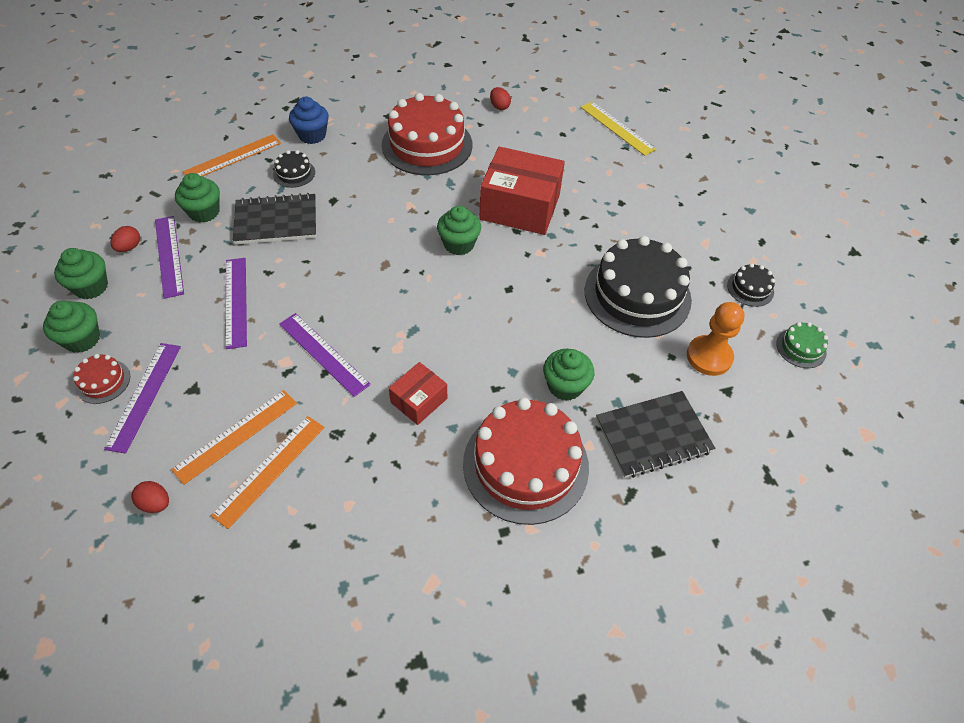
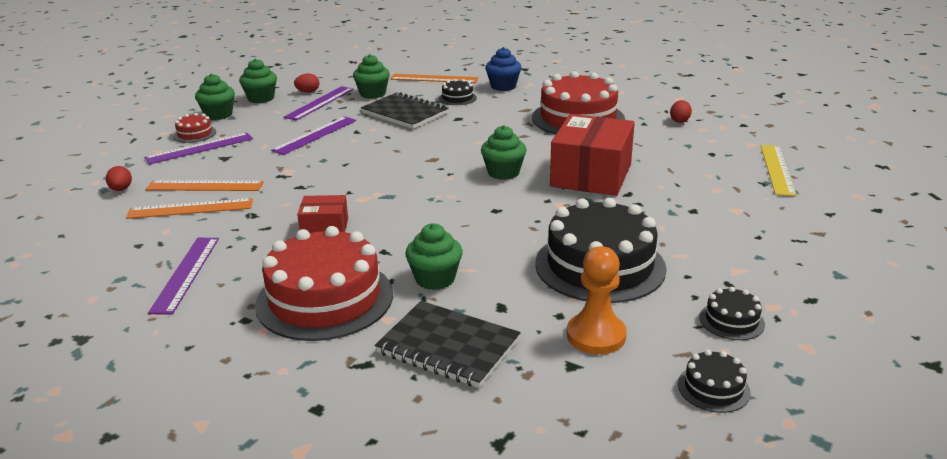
camera: 50 degrees right, 25 degrees down
purple ruler [279,313,371,397] -> purple ruler moved to [148,238,219,315]
red box [479,147,565,235] -> red box turned 45 degrees clockwise [550,114,635,196]
green cake [776,322,828,368] -> black cake [678,349,751,413]

